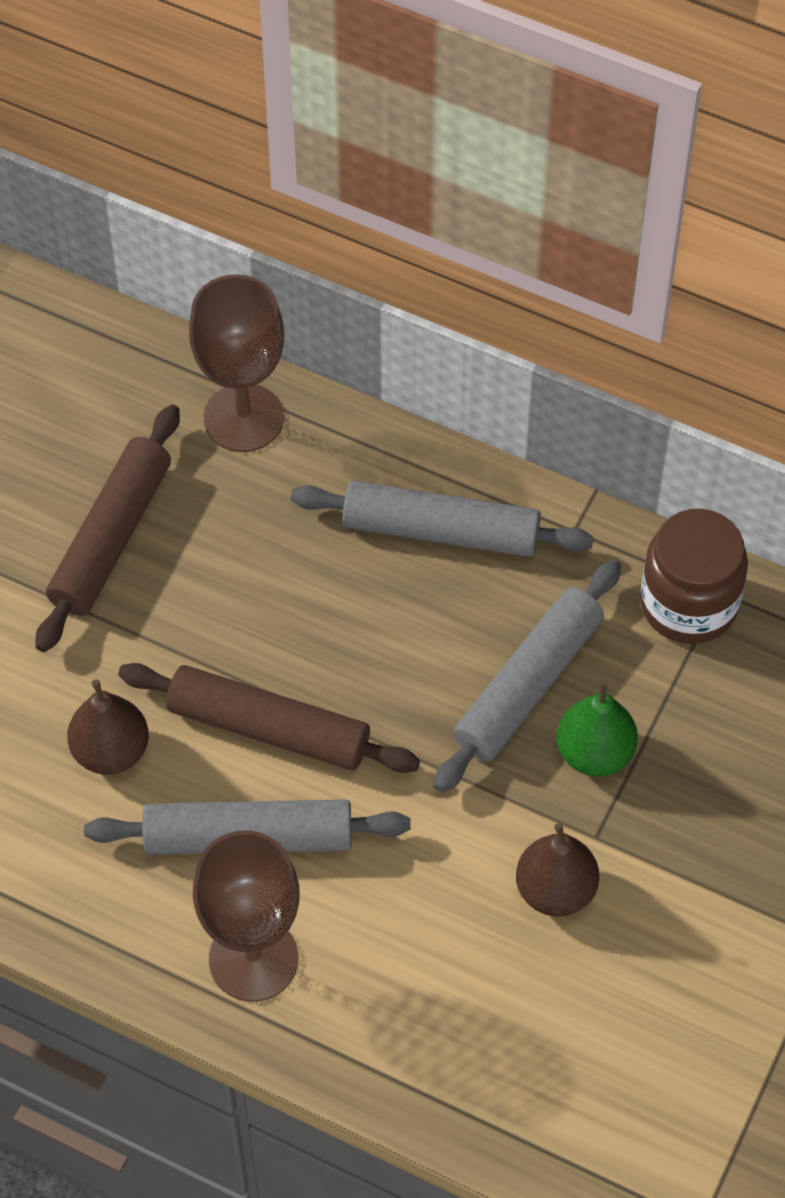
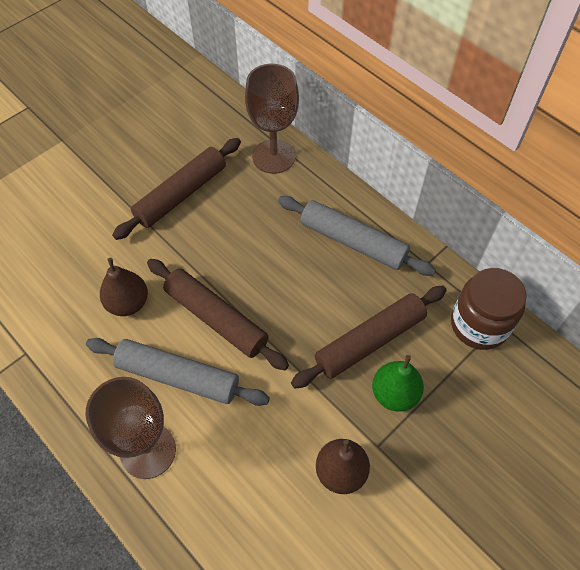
camera: 20 degrees right, 0 degrees up
grey rolling pin [433,559,621,793] -> brown rolling pin [291,286,447,388]

